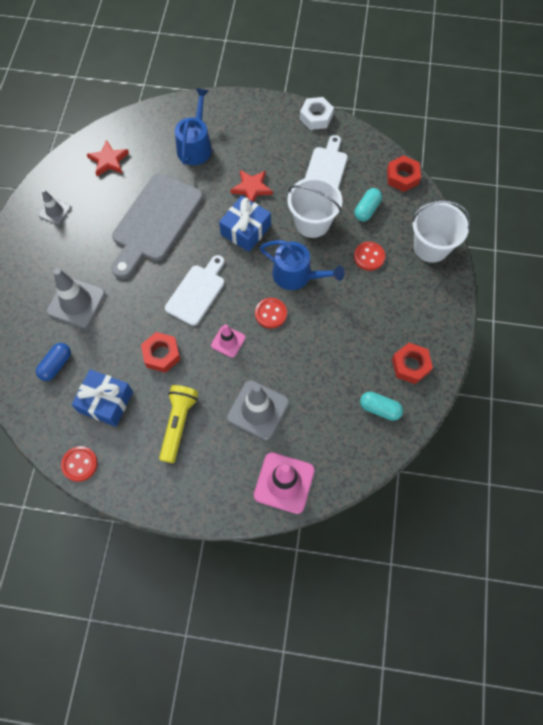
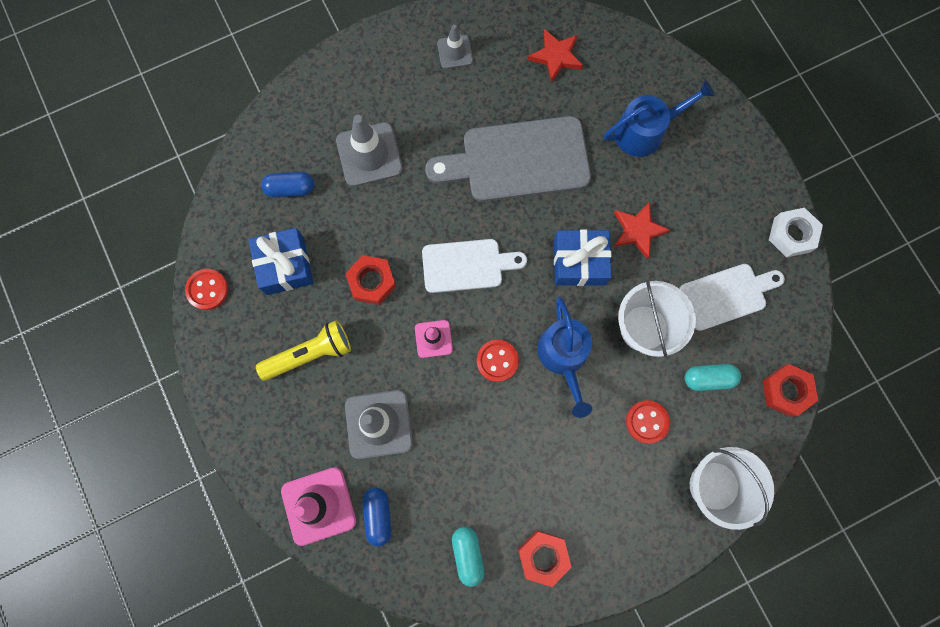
camera: 55 degrees right, 10 degrees up
none -> blue capsule [362,488,392,547]

